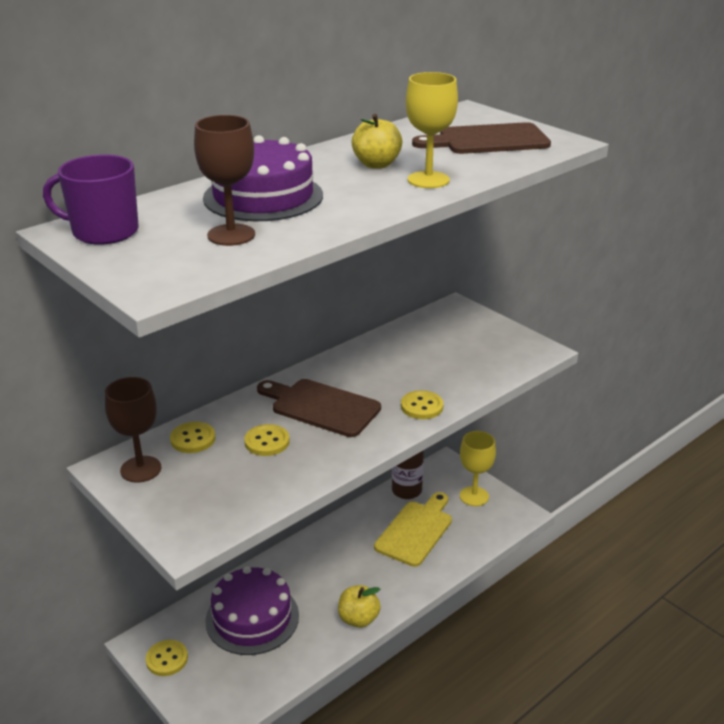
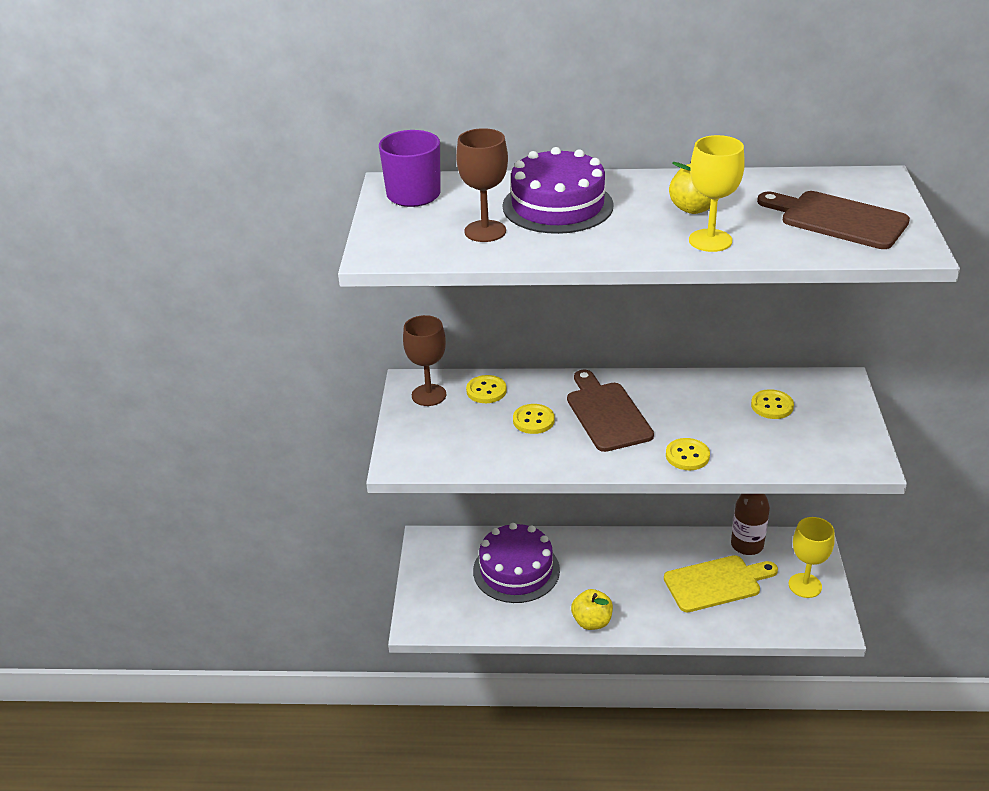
camera: 45 degrees right, 5 degrees up
yellow button [146,640,188,676] -> yellow button moved to [751,389,794,419]

